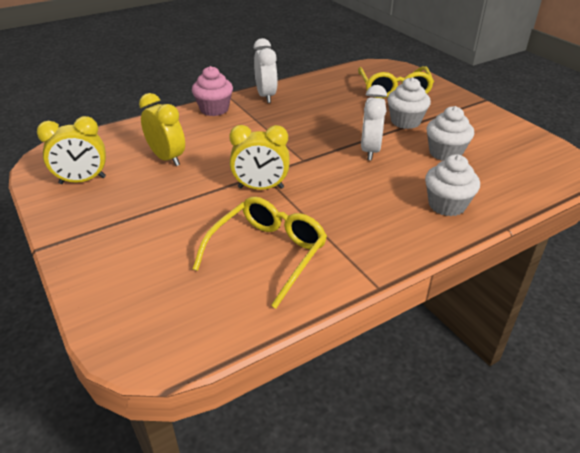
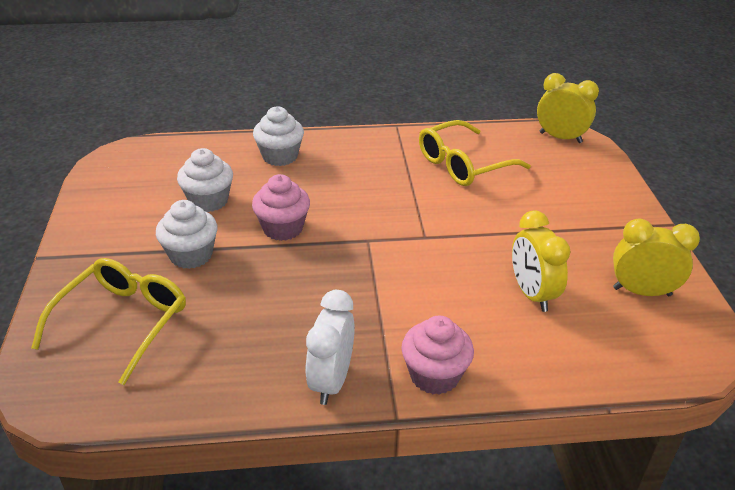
camera: 155 degrees left, 0 degrees up
yellow clock [229,125,290,190] -> yellow clock moved to [537,73,599,143]
white clock [361,85,387,160] -> pink cupcake [252,174,310,241]

